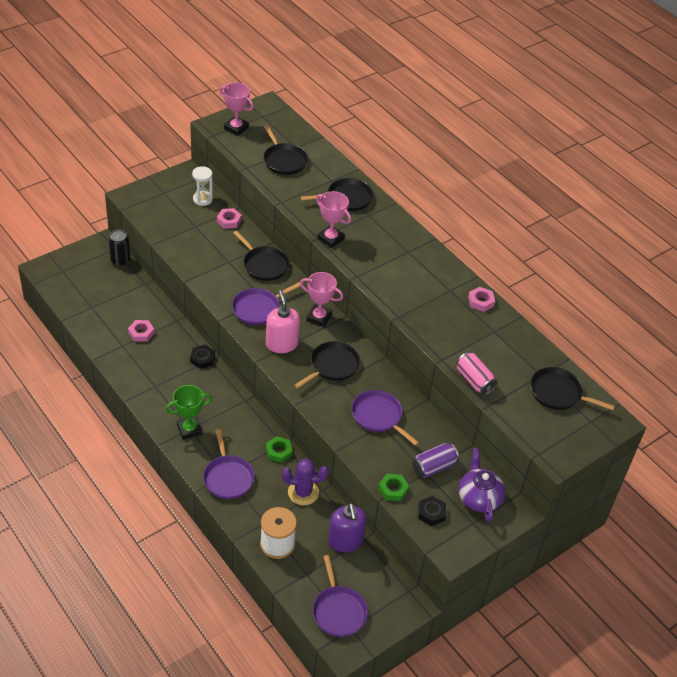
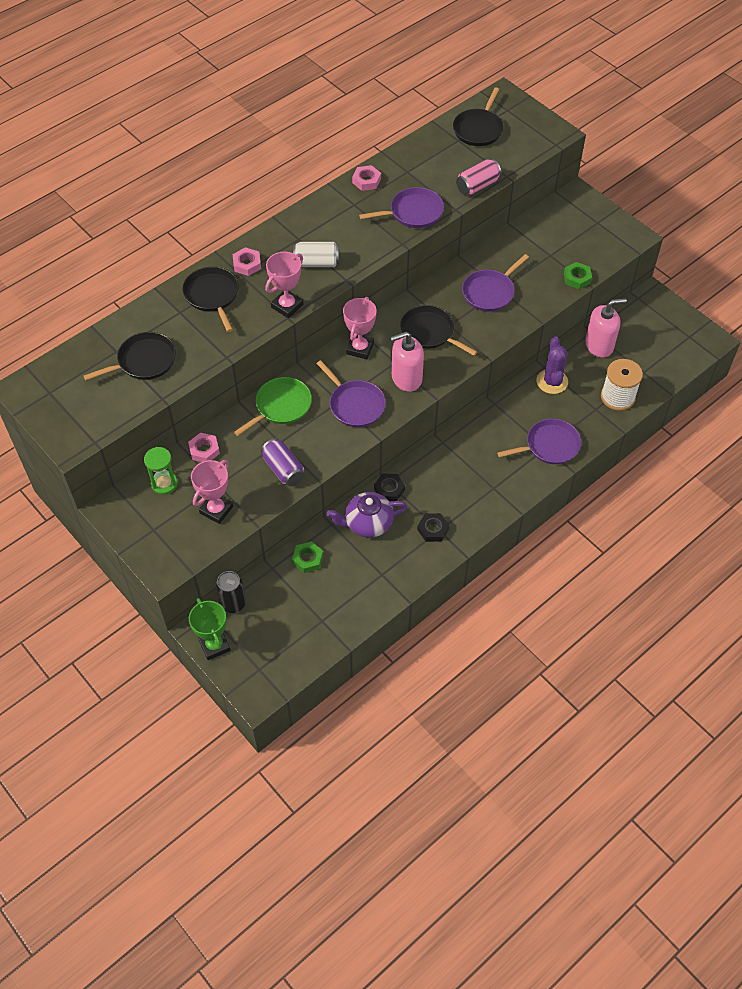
camera: 90 degrees left, 10 degrees up
pink nut [128,320,155,342] -> pink nut moved to [233,247,261,276]
green trophy [165,385,212,440] -> green trophy moved to [189,598,231,660]
white hourglass [192,166,213,206] -> green hourglass [144,447,178,495]
pink trophy [220,83,254,136] -> pink trophy moved to [191,460,233,524]
black pan [233,231,290,281] -> green pan [234,377,312,436]
green nut [266,436,293,463] -> green nut moved to [292,541,323,573]
purple pan [313,555,368,637] -> purple pan moved to [359,187,444,228]
purple soap dispenser [328,503,367,552] -> pink soap dispenser [585,298,627,358]
purple can [412,443,459,478] -> purple can moved to [261,438,304,486]
black nut [418,496,446,526] -> black nut moved to [417,513,449,542]
purple teapot [458,448,505,522] -> purple teapot moved to [327,492,407,538]
none -> white can [293,242,339,267]

